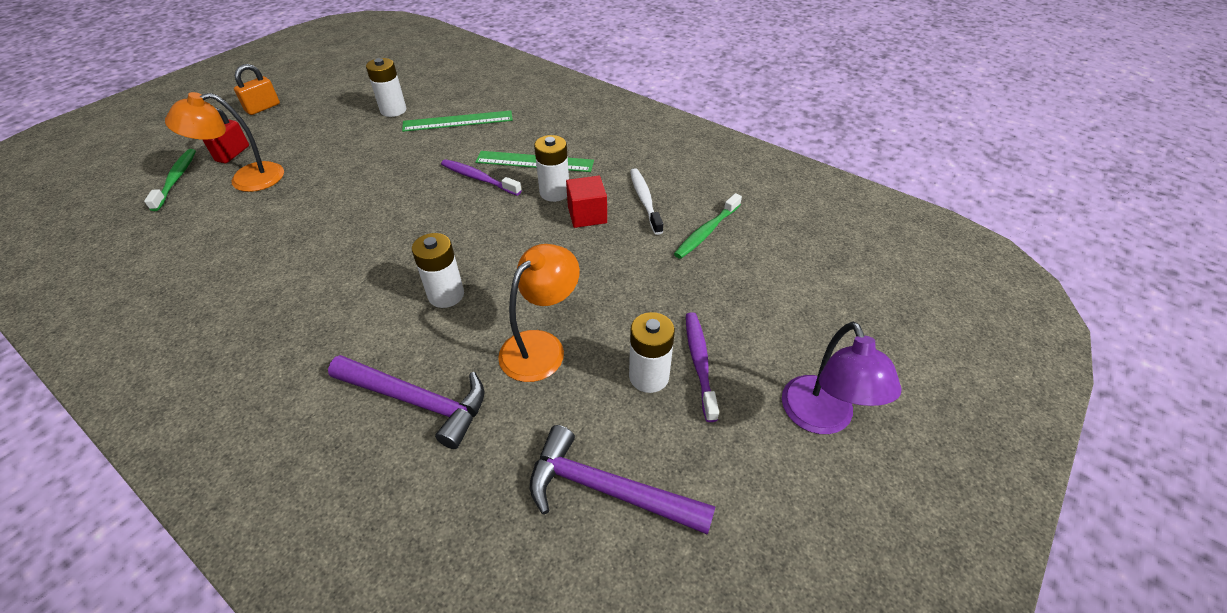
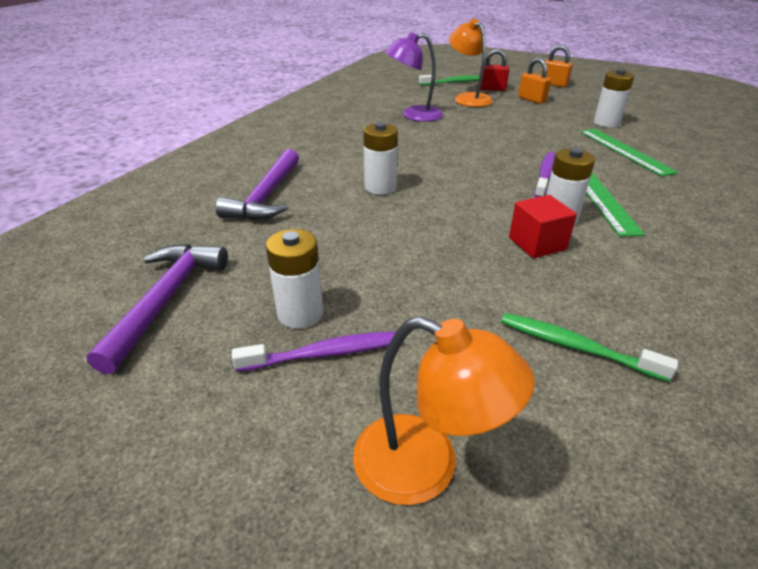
camera: 80 degrees right, 10 degrees down
orange lamp [498,244,580,382] -> orange lamp moved to [353,317,535,505]
white toothbrush [630,168,663,235] -> none
purple lamp [782,322,902,434] -> purple lamp moved to [385,32,443,122]
none -> orange padlock [518,58,551,104]

